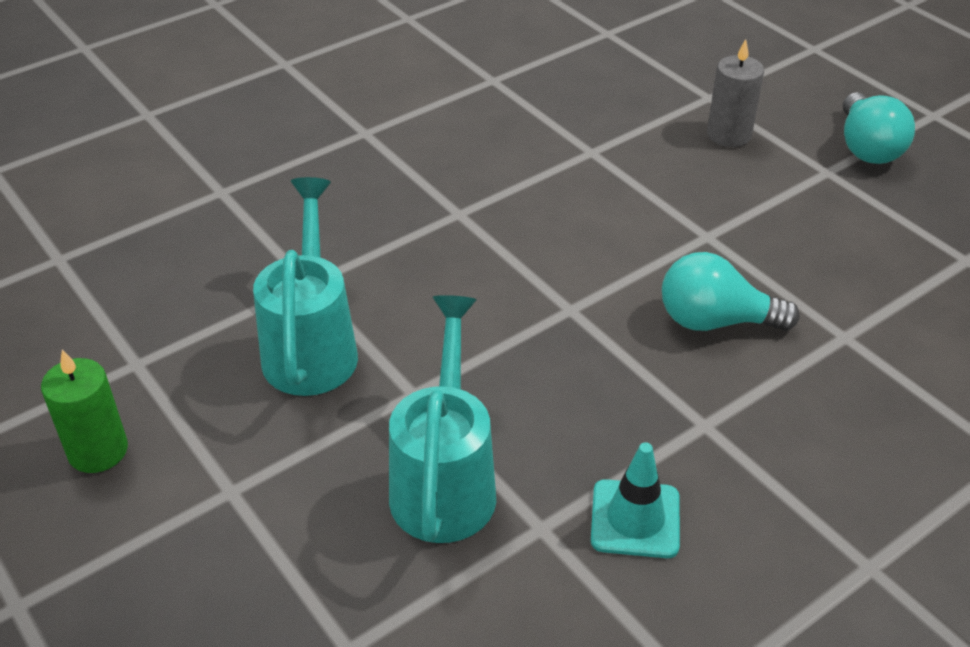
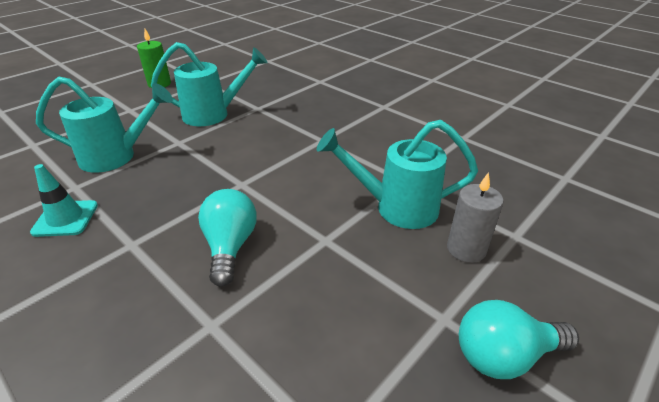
camera: 80 degrees right, 5 degrees down
none -> turquoise watering can [317,120,478,229]

